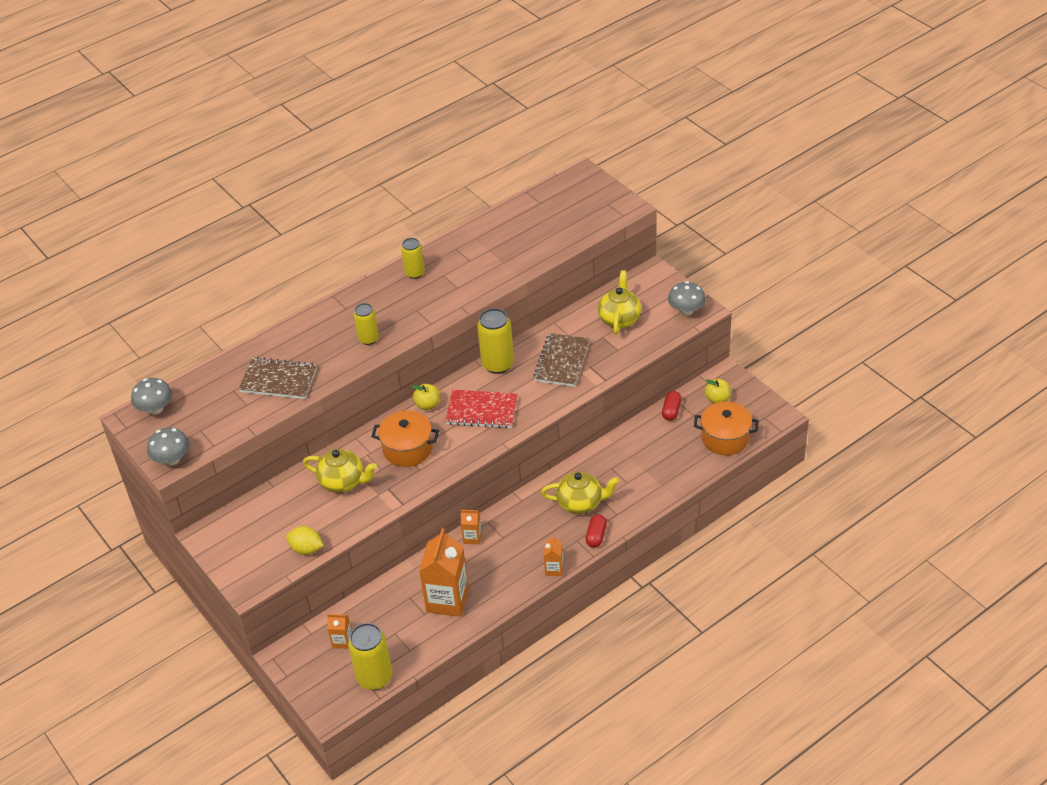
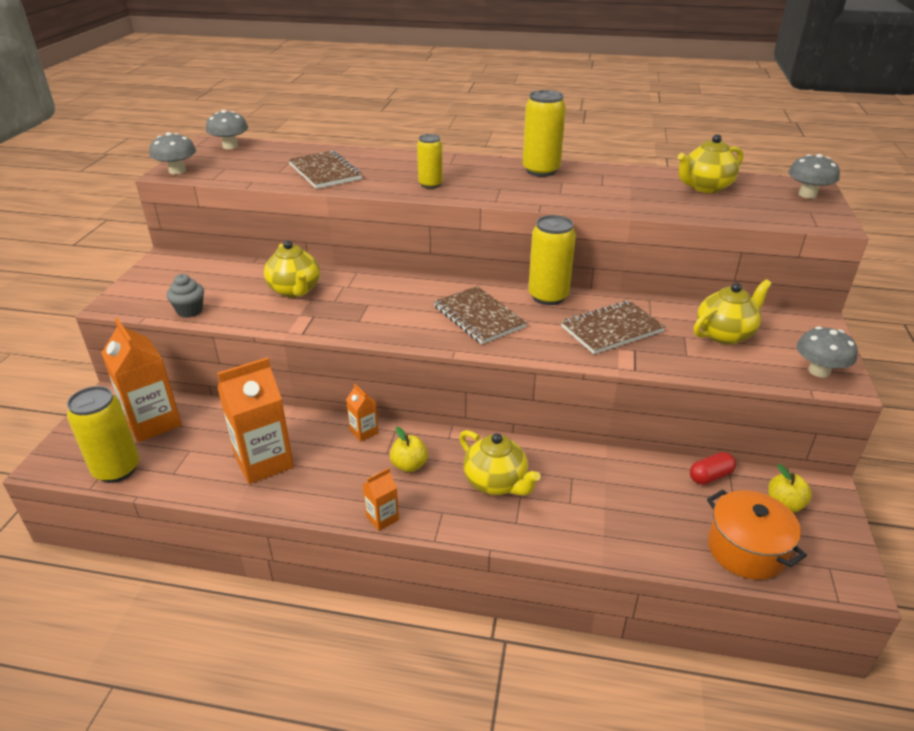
camera: 45 degrees right, 10 degrees down
yellow lemon [286,526,324,555] -> grey cupcake [166,274,204,318]
orange carton [327,614,352,649] -> orange carton [101,318,182,442], size x2.08
orange pot [371,410,439,467] -> none
yellow can [401,238,425,279] -> yellow can [523,90,566,177], size x1.62
yellow apple [412,384,440,410] -> yellow apple moved to [390,427,428,472]
red notebook [445,390,518,428] -> brown notebook [434,286,527,344]
red capsule [585,514,607,548] -> none
none -> yellow teapot [678,134,743,193]
none -> grey mushroom [788,154,840,198]

